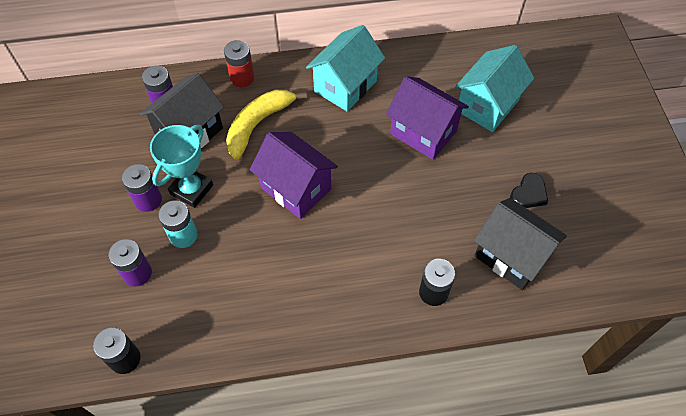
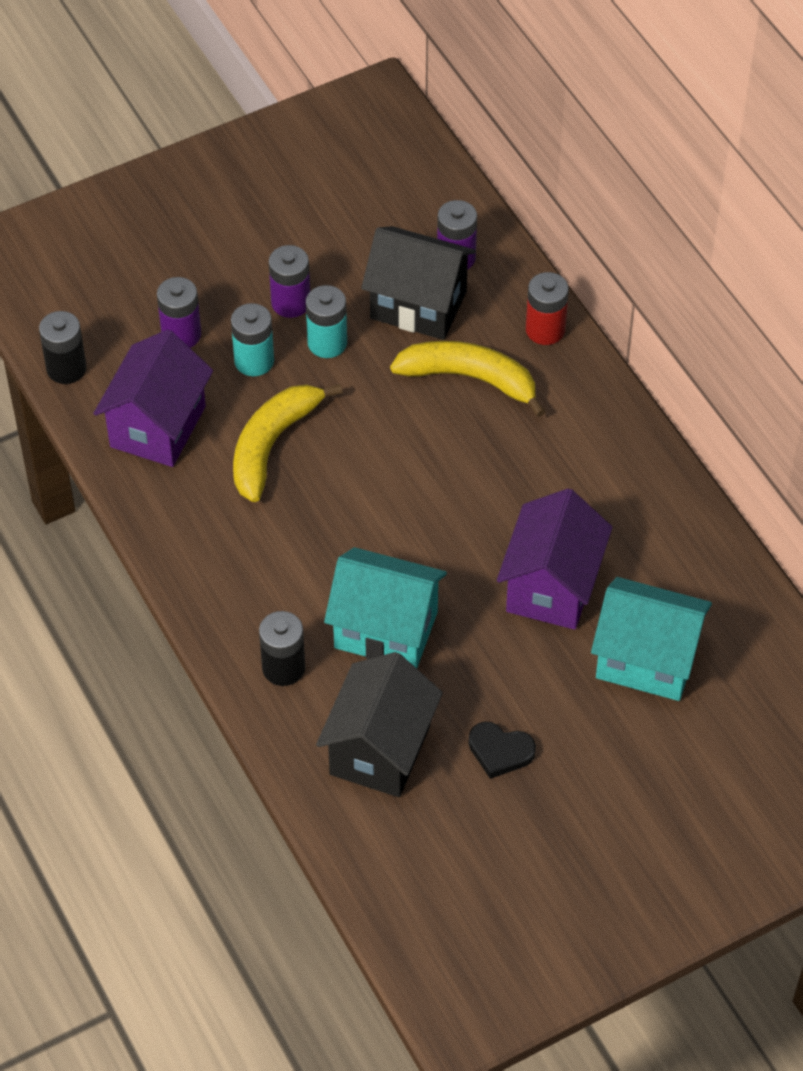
camera: 70 degrees right, 5 degrees down
turquoise trophy [150,125,213,208] -> turquoise battery [306,285,347,358]
purple house [250,132,338,219] -> purple house moved to [93,329,213,467]
turquoise house [306,25,385,111] -> turquoise house moved to [324,547,447,668]
none -> yellow banana [233,384,343,502]

